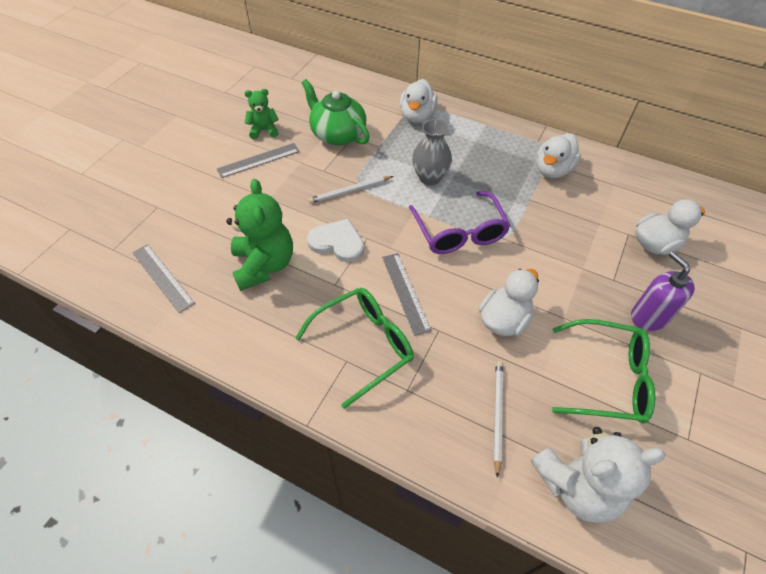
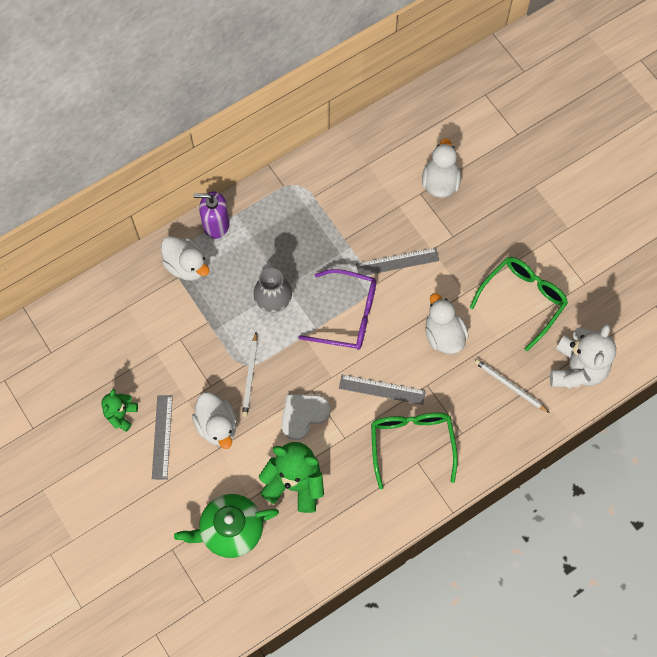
camera: 60 degrees left, 15 degrees up
grey ruler [132,244,195,313] -> grey ruler moved to [356,248,439,275]
green teapot [302,79,370,145] -> green teapot moved to [174,494,279,558]
white duck [537,133,581,178] -> white duck moved to [192,392,237,449]
purple soap dispenser [631,251,695,331] -> purple soap dispenser moved to [194,191,230,239]

